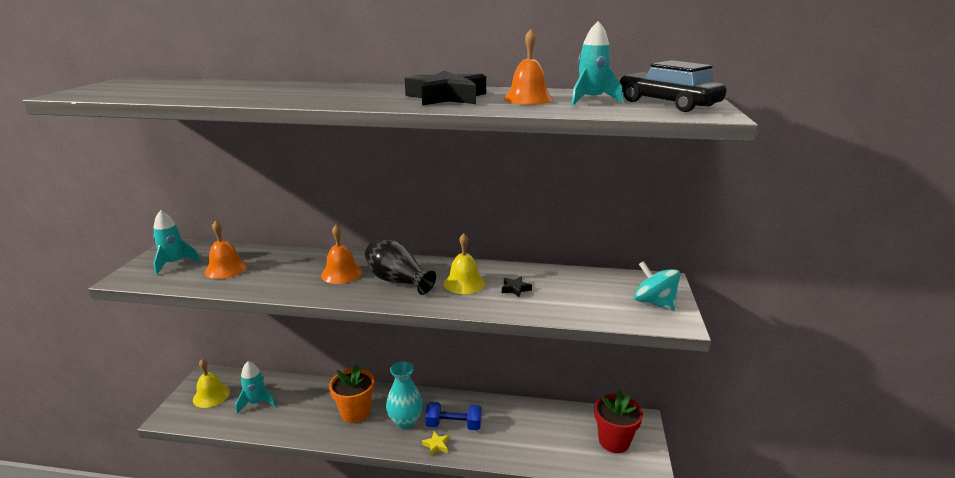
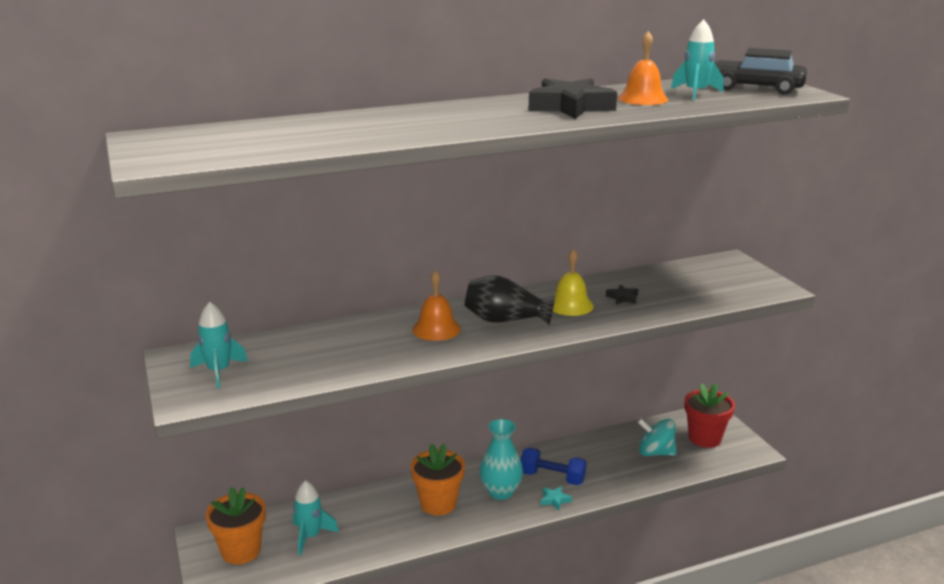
camera: 30 degrees left, 0 degrees up
yellow bell [193,359,230,408] -> orange flower pot [205,487,266,564]
orange bell [204,220,247,279] -> none
yellow star [422,432,449,456] -> turquoise star [541,486,572,510]
blue dumbbell [425,402,482,430] -> blue dumbbell turned 45 degrees clockwise [521,448,587,485]
turquoise spinning top [634,261,681,311] -> turquoise spinning top moved to [638,419,677,456]

